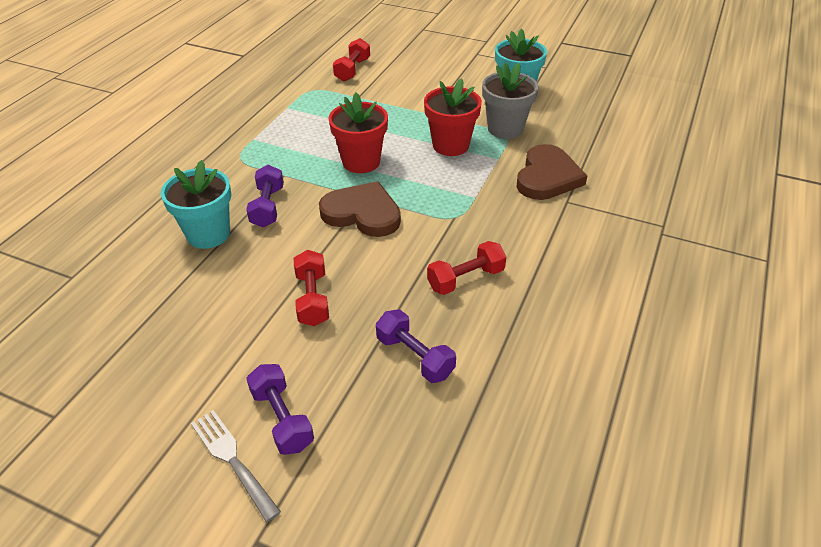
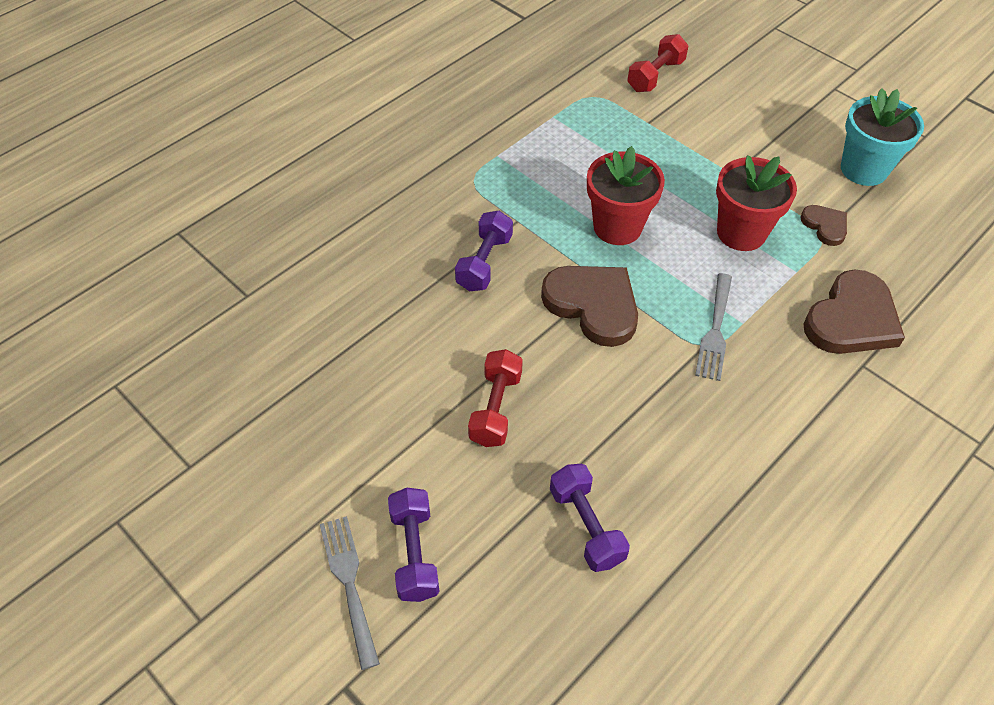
camera: 20 degrees right, 10 degrees up
turquoise flower pot [161,160,231,249] -> none
red dumbbell [427,241,506,295] -> none
grey flower pot [482,62,539,139] -> brown heart [801,205,847,246]
none -> grey fork [695,273,732,381]

